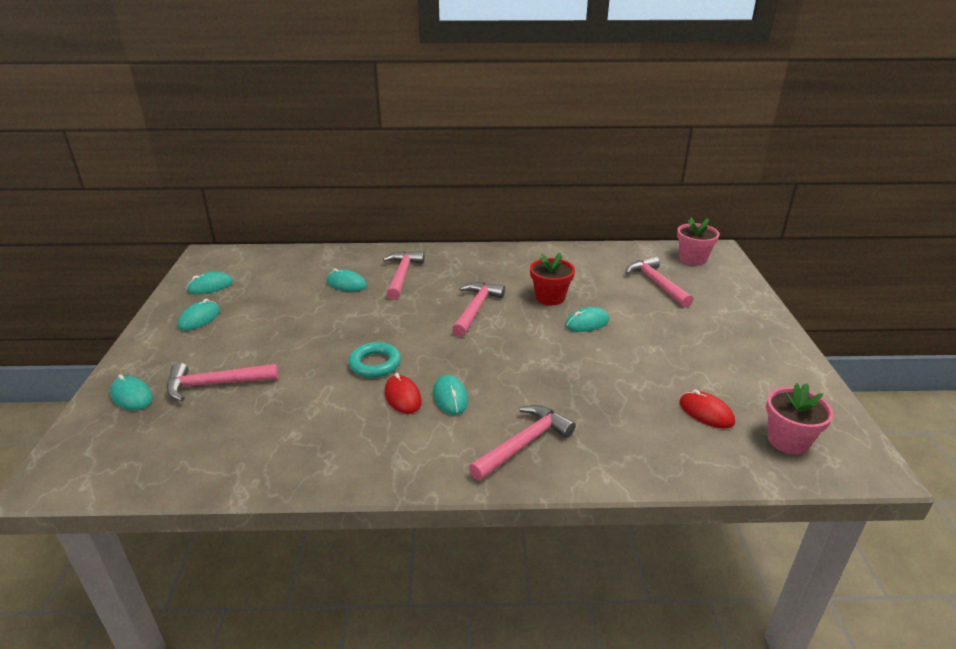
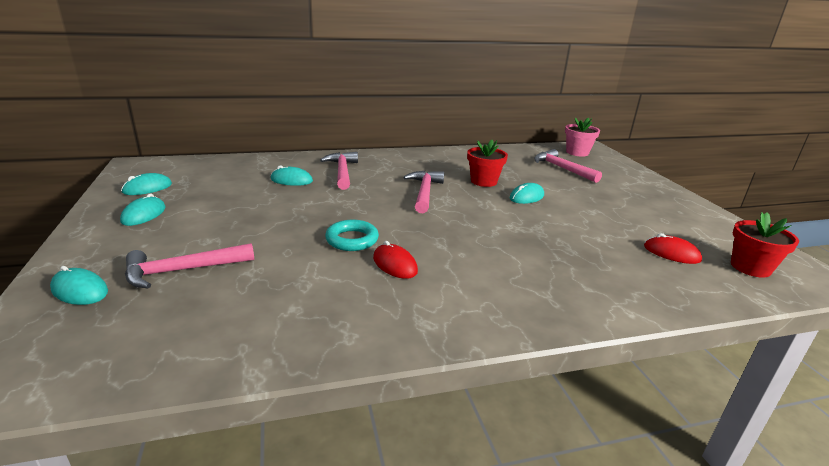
camera: 15 degrees left, 5 degrees down
turquoise mouse [433,375,468,415] -> none
pink hammer [469,405,576,481] -> none
pink flower pot [766,383,834,454] -> red flower pot [731,212,799,278]

